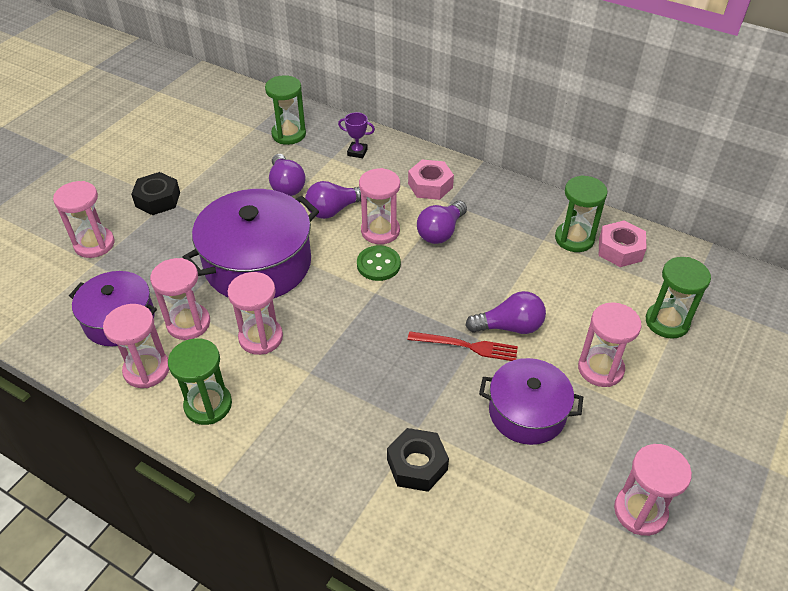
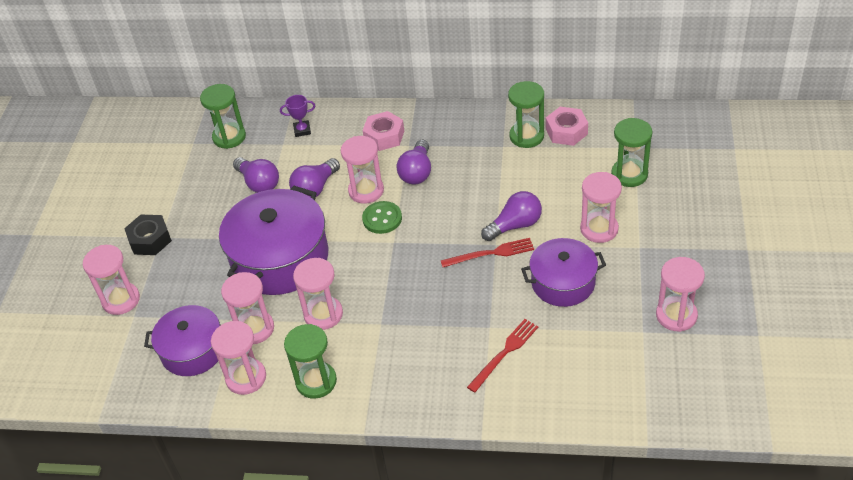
camera: 20 degrees left, 0 degrees up
black nut [387,428,449,492] -> red fork [467,319,538,393]

